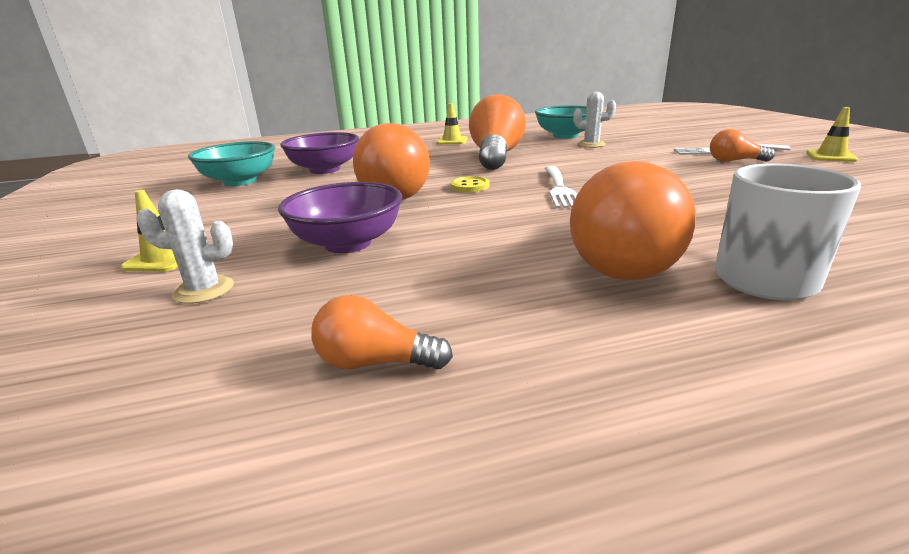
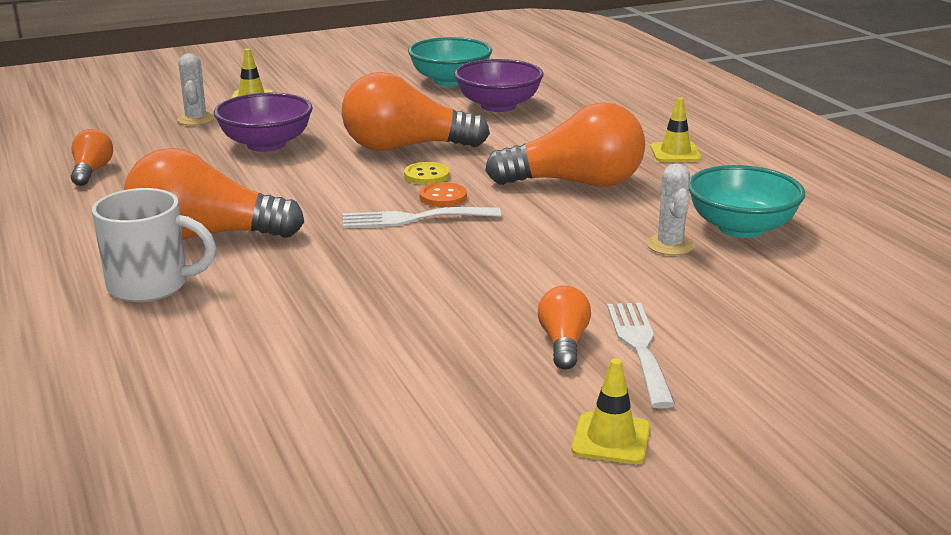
camera: 80 degrees right, 0 degrees up
none -> orange button [420,182,467,207]

